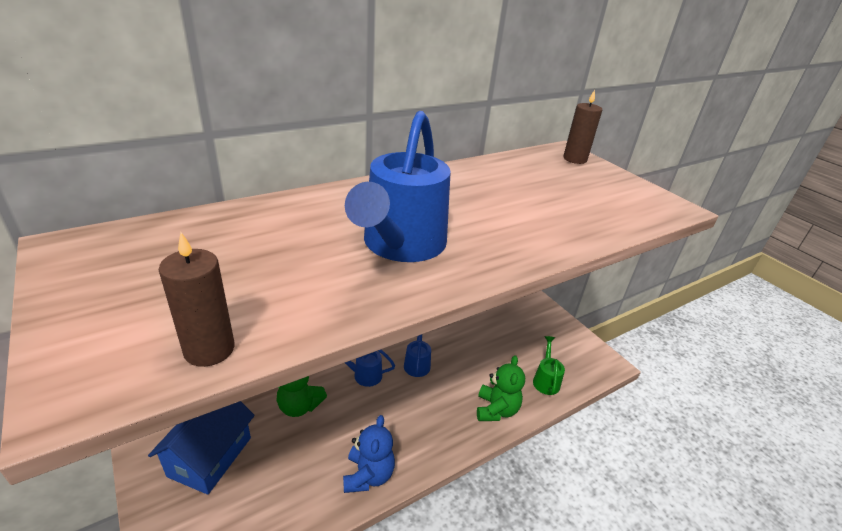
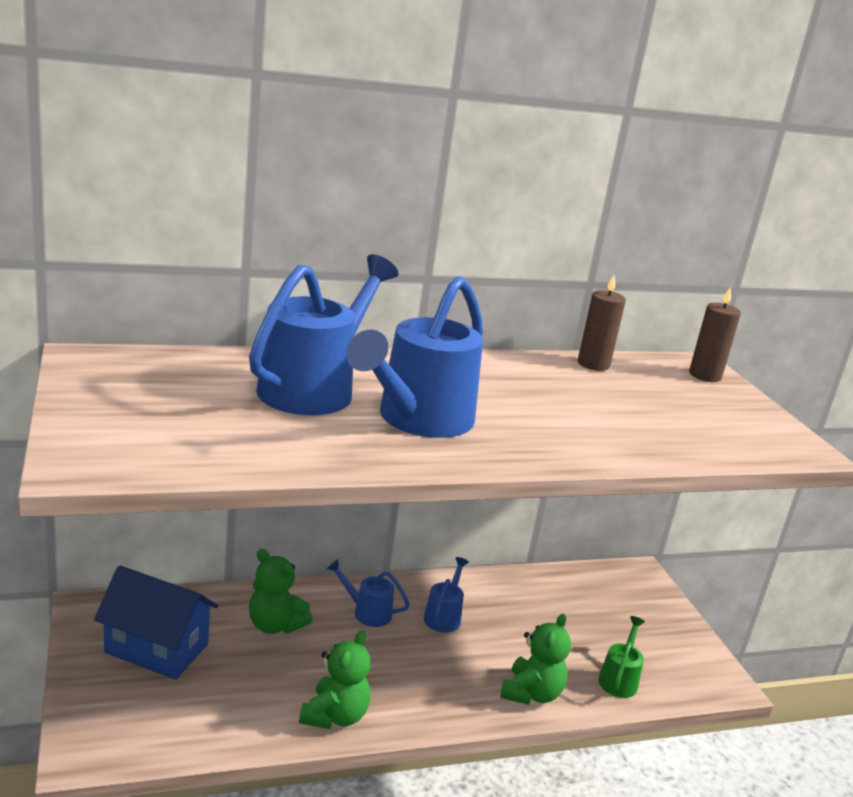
camera: 15 degrees right, 10 degrees down
blue house [148,401,255,495] -> blue house turned 75 degrees clockwise [94,565,218,680]
brown candle [159,232,235,367] -> brown candle moved to [578,275,626,371]
blue teddy bear [343,415,395,493] -> green teddy bear [299,630,371,729]
none -> blue watering can [249,254,399,415]

